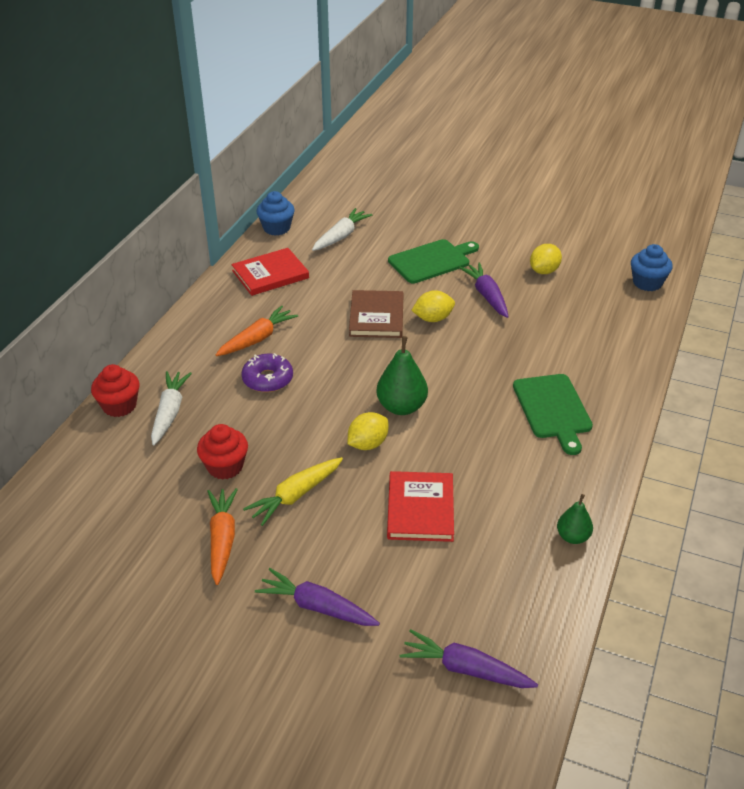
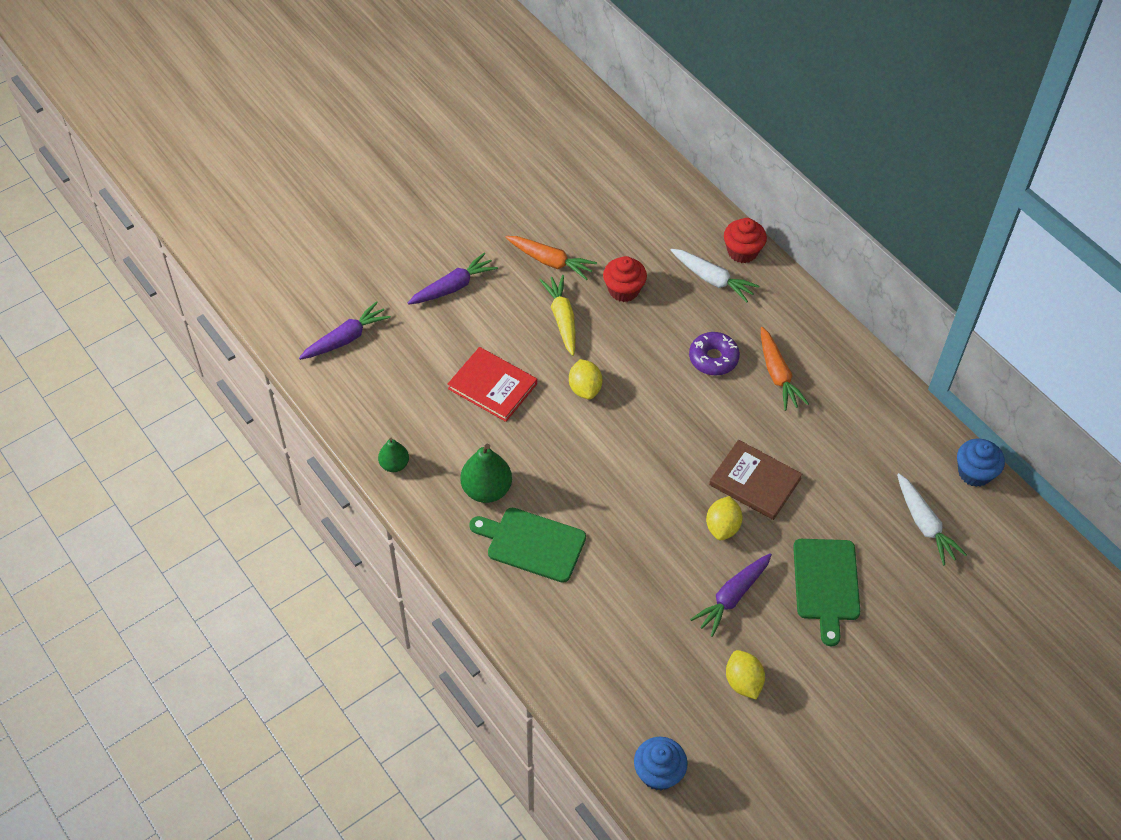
camera: 120 degrees right, 15 degrees up
red book [231,248,309,296] -> none
green pear [376,336,428,415] -> green pear moved to [460,444,512,503]
purple carrot [459,263,509,318] -> purple carrot turned 120 degrees clockwise [690,553,772,637]

